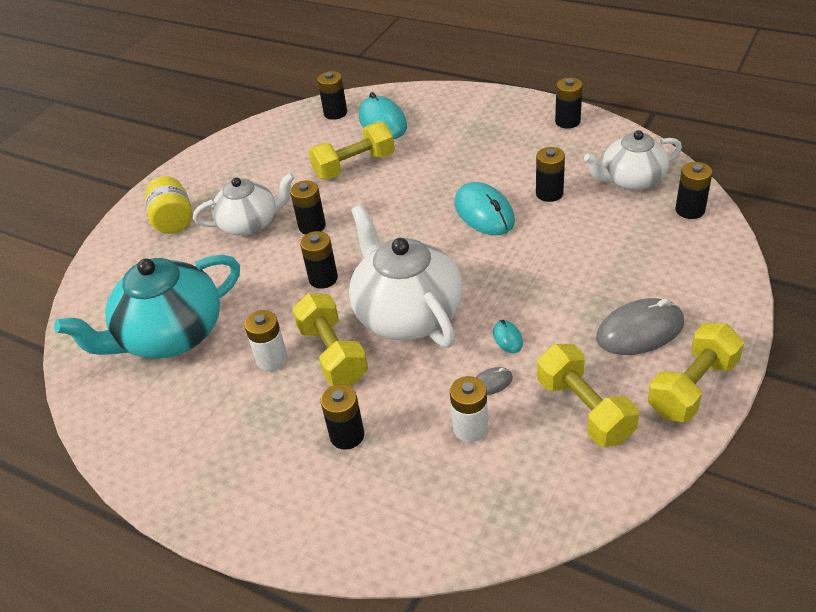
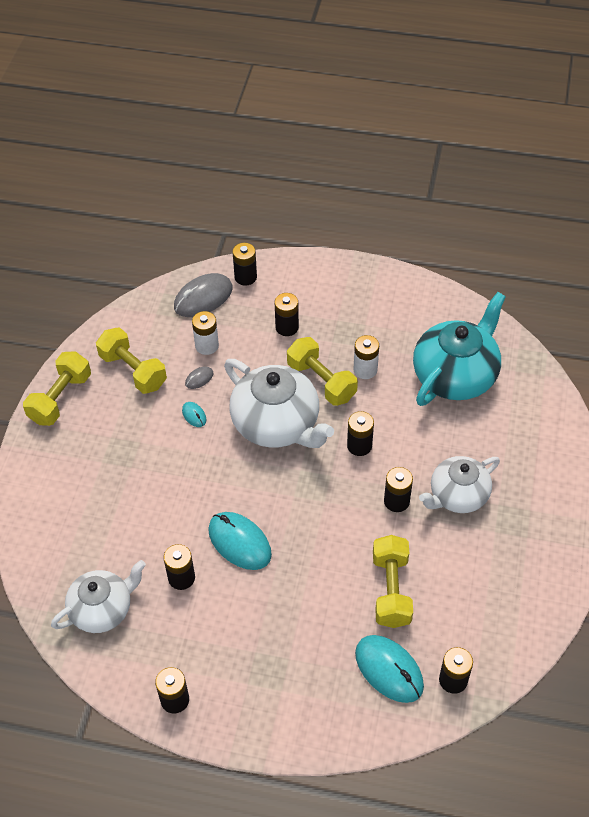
camera: 160 degrees right, 10 degrees up
yellow jar [145,176,192,234] -> none
yellow dumbbell [308,122,395,180] -> yellow dumbbell turned 45 degrees counterclockwise [373,535,413,628]
grey mouse [596,298,684,355] -> grey mouse moved to [174,273,233,317]
black battery [676,162,712,219] -> black battery moved to [232,243,257,286]

